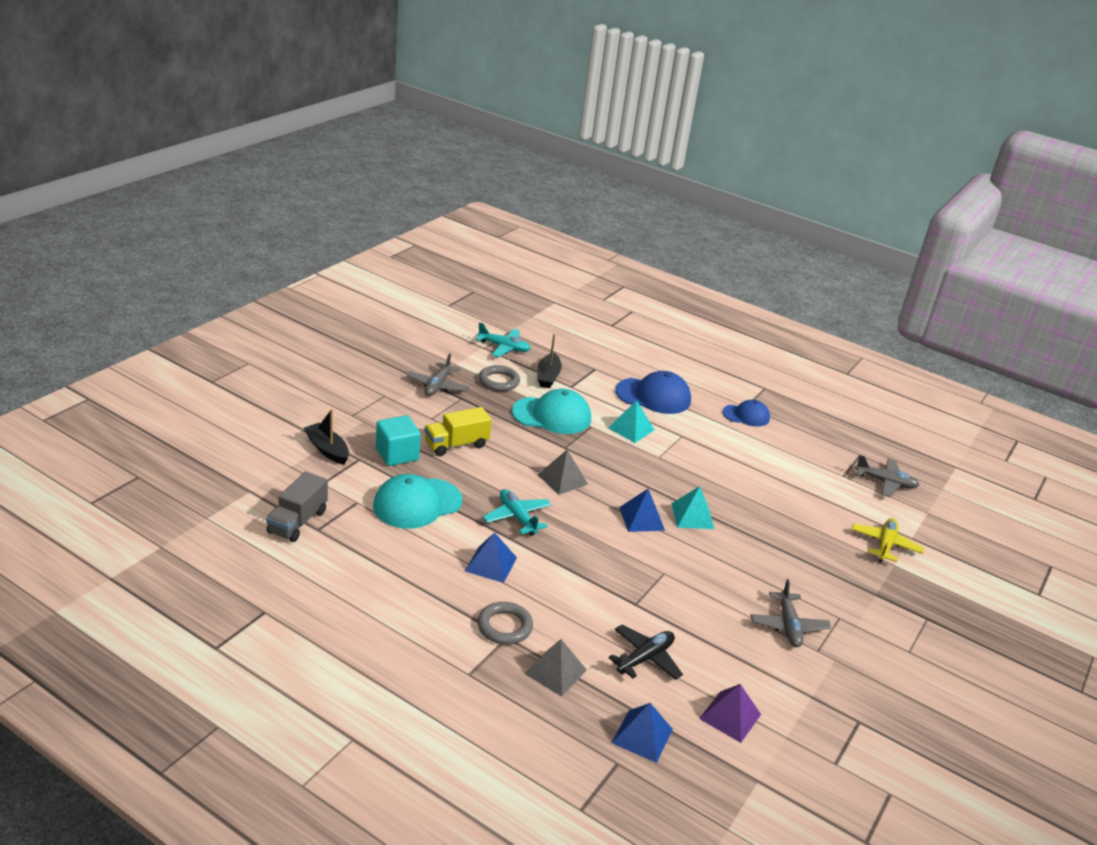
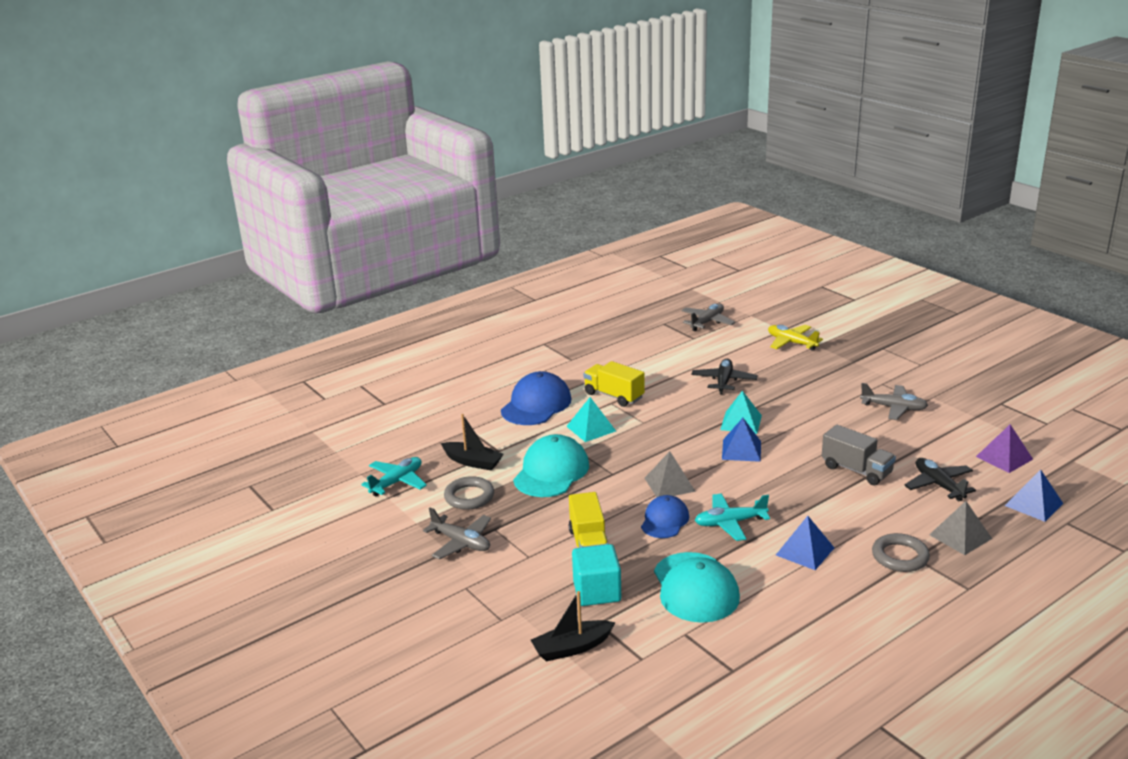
camera: 65 degrees left, 5 degrees down
grey truck [266,471,328,542] -> grey truck moved to [822,425,896,485]
blue cap [723,400,770,427] -> blue cap moved to [641,495,689,538]
none -> yellow truck [583,361,645,407]
none -> black plane [691,359,758,394]

